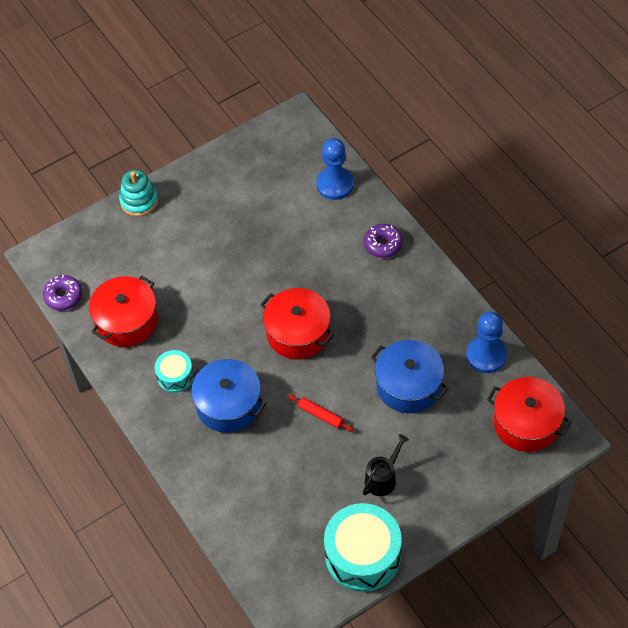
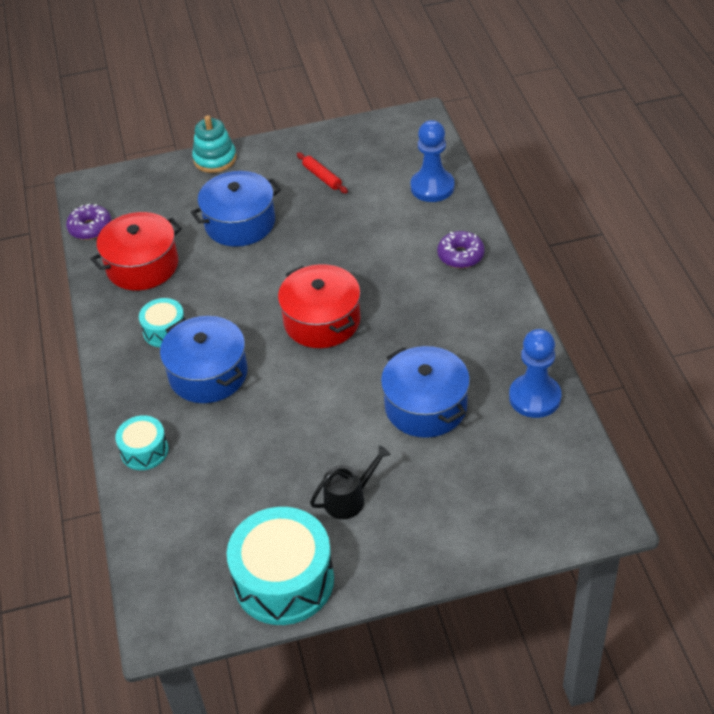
camera: 20 degrees right, 10 degrees down
red rolling pin [288,394,354,432] -> red rolling pin moved to [297,152,348,194]
red pot [487,377,572,452] -> none
none -> turquoise drum [115,415,169,470]
none -> blue pot [191,171,281,247]

